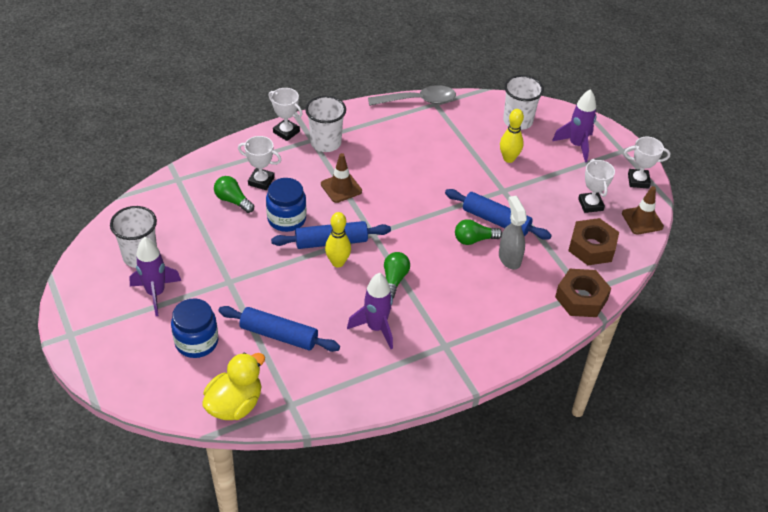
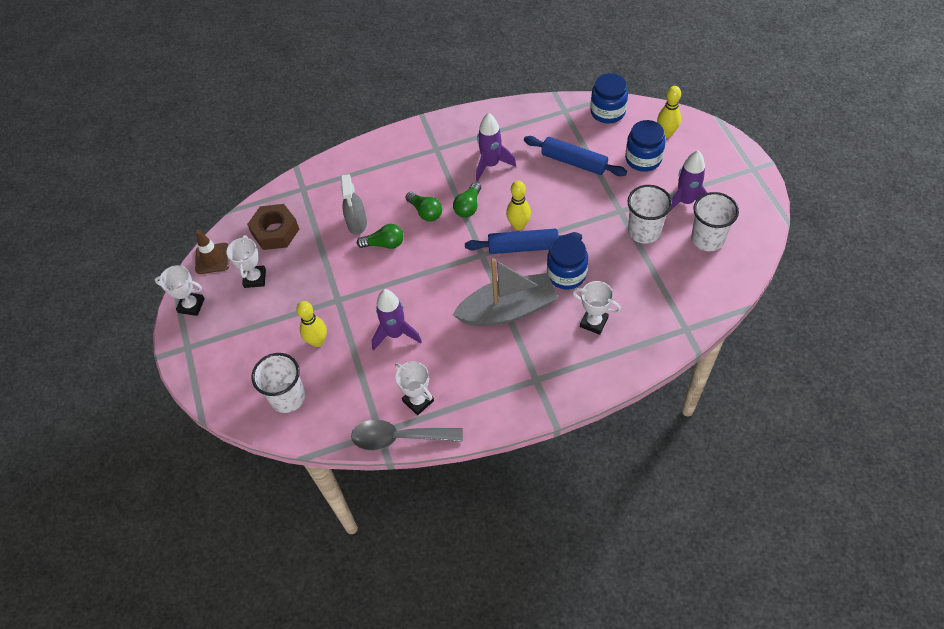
camera: 165 degrees left, 10 degrees up
yellow duck [203,353,265,420] -> blue jar [590,73,628,124]
green light bulb [214,176,254,213] -> green light bulb moved to [405,192,442,222]
white trophy [269,88,303,141] -> white trophy moved to [395,361,434,415]
white cup [305,96,346,152] -> white cup moved to [627,185,672,244]
brown traffic cone [321,153,362,203] -> grey boat [453,258,558,326]
blue rolling pin [445,189,552,240] -> none
purple rocket [552,89,596,162] -> purple rocket moved to [372,289,422,351]
brown nut [555,269,611,317] -> none
none -> yellow bowling pin [657,86,681,138]

